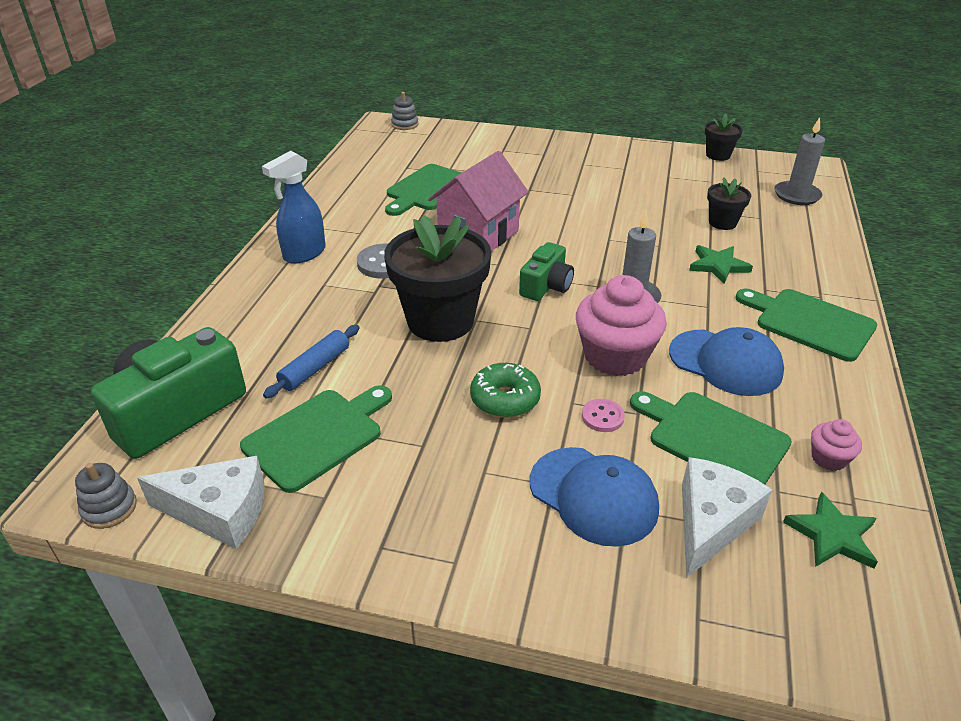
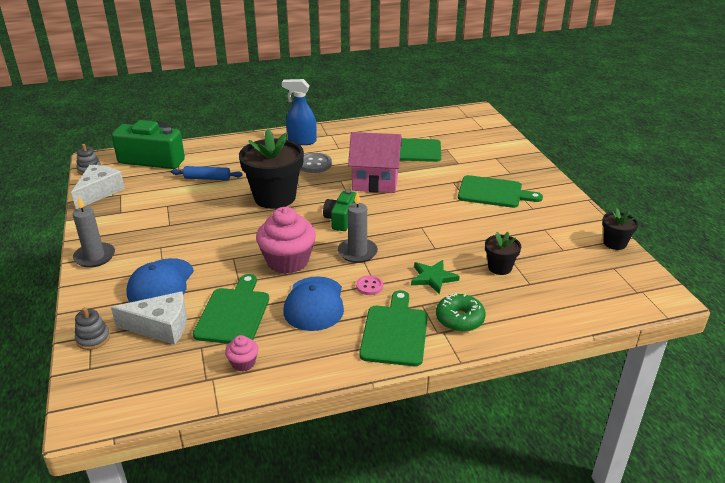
camera: 60 degrees right, 5 degrees down
white cheese [137,456,265,549] -> white cheese turned 135 degrees counterclockwise [71,165,125,209]
green cutting board [240,385,392,493] -> green cutting board moved to [458,175,543,208]
grey stacking toy [391,92,418,130] -> grey stacking toy moved to [75,307,110,350]
green donut [470,363,541,418] -> green donut moved to [436,293,486,332]
green camera [519,242,574,301] -> green camera turned 105 degrees clockwise [323,190,357,231]
pink button [582,399,625,432] -> pink button moved to [356,275,383,295]
grey candle [775,117,825,205] -> grey candle moved to [73,196,115,268]
green star [783,492,878,569] -> none

